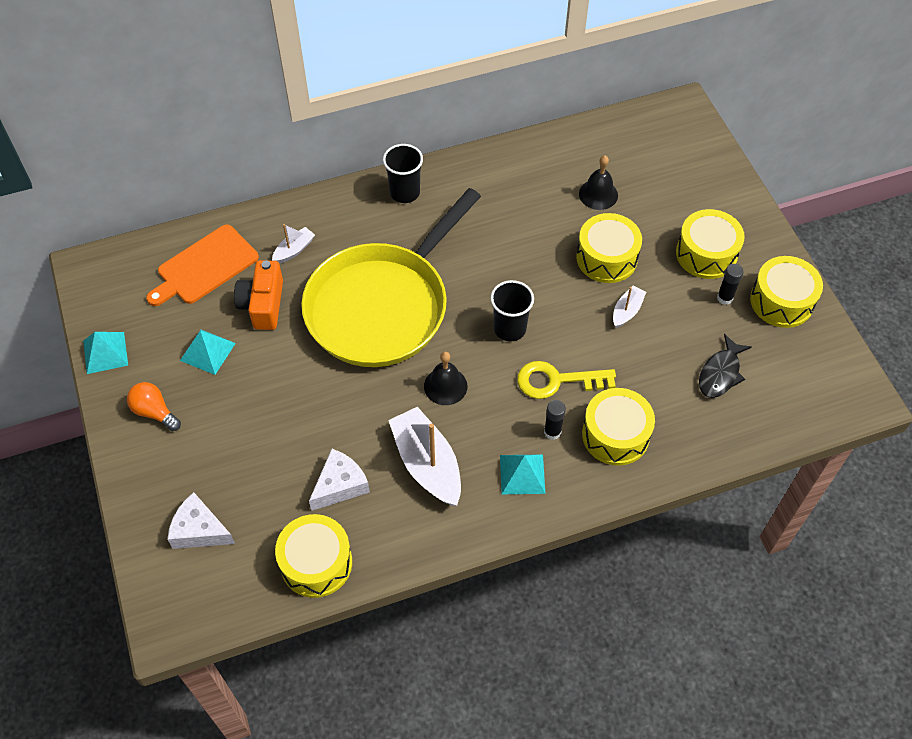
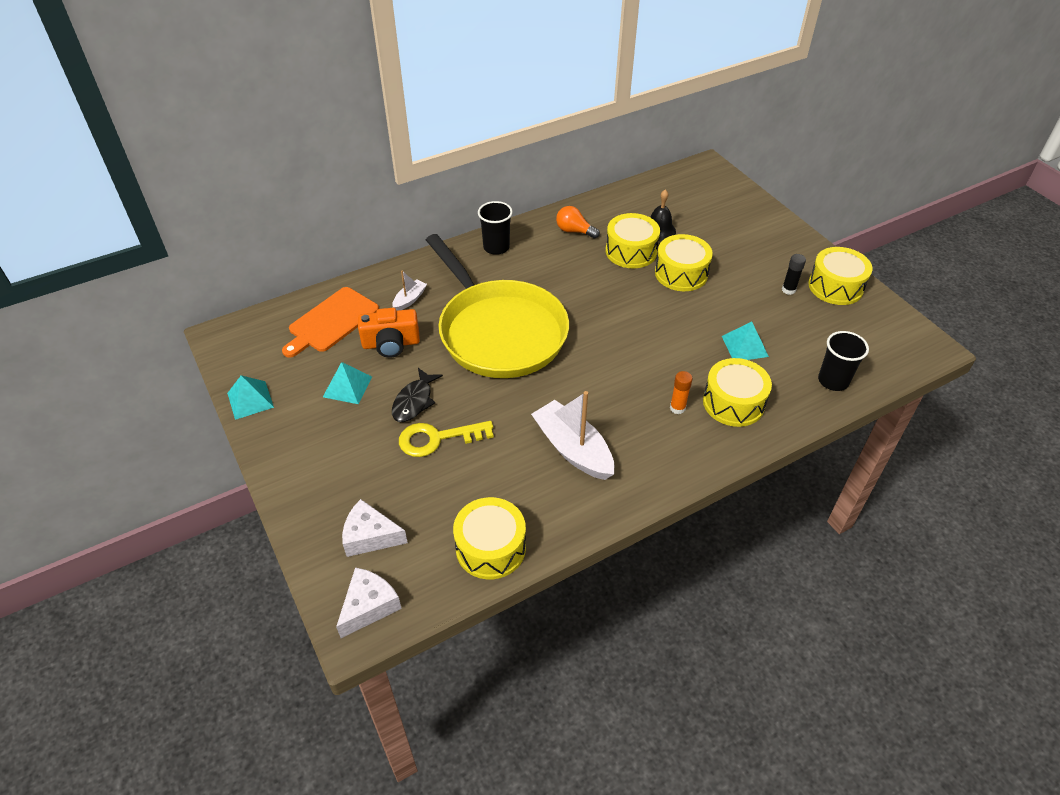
camera: 10 degrees left, 10 degrees down
orange light bulb [127,382,181,431] -> orange light bulb moved to [556,206,600,239]
orange camera [234,260,283,330] -> orange camera turned 90 degrees counterclockwise [358,308,420,358]
yellow pan [301,188,481,367] -> yellow pan turned 60 degrees counterclockwise [426,234,569,378]
white cheese [309,449,370,511] -> white cheese moved to [336,567,402,638]
black bell [424,352,467,405] -> none
black cup [490,280,534,342] -> black cup moved to [818,331,869,391]
turquoise pyramid [500,454,545,494] -> turquoise pyramid moved to [722,322,769,360]
yellow key [517,361,616,399] -> yellow key moved to [399,421,494,457]
black glue stick [544,400,566,440] -> orange glue stick [670,371,693,414]
white boat [613,286,646,328] -> none
yellow drum [676,209,745,279] -> yellow drum moved to [606,213,660,268]
black fish [699,334,752,398] -> black fish moved to [392,368,443,422]

